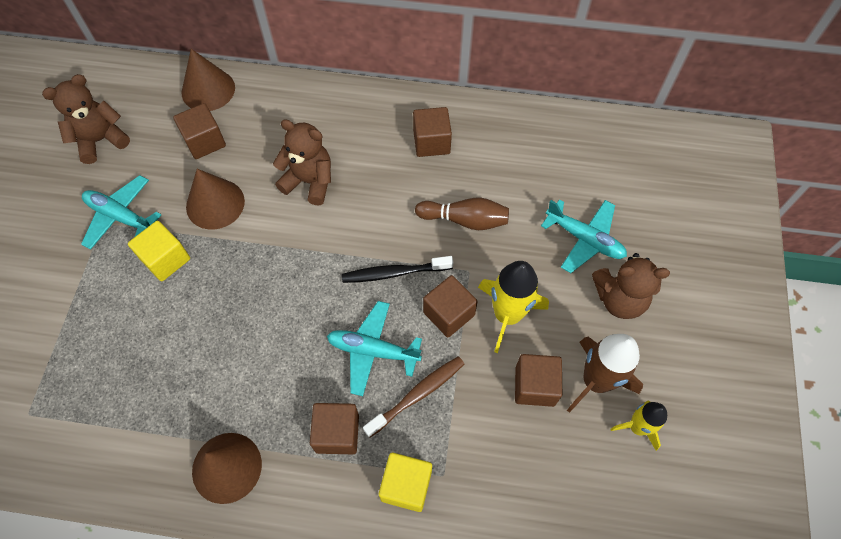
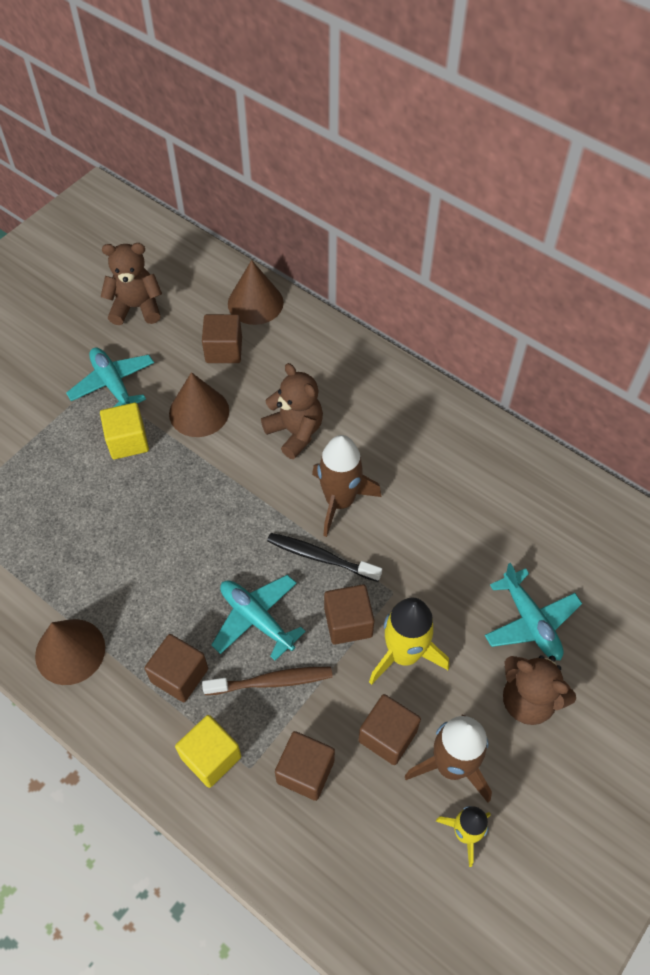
camera: 30 degrees right, 5 degrees down
brown cube [413,107,452,157] -> brown cube moved to [275,731,335,801]
brown bowling pin [415,198,509,230] -> none
none -> brown rocket [312,435,381,537]

